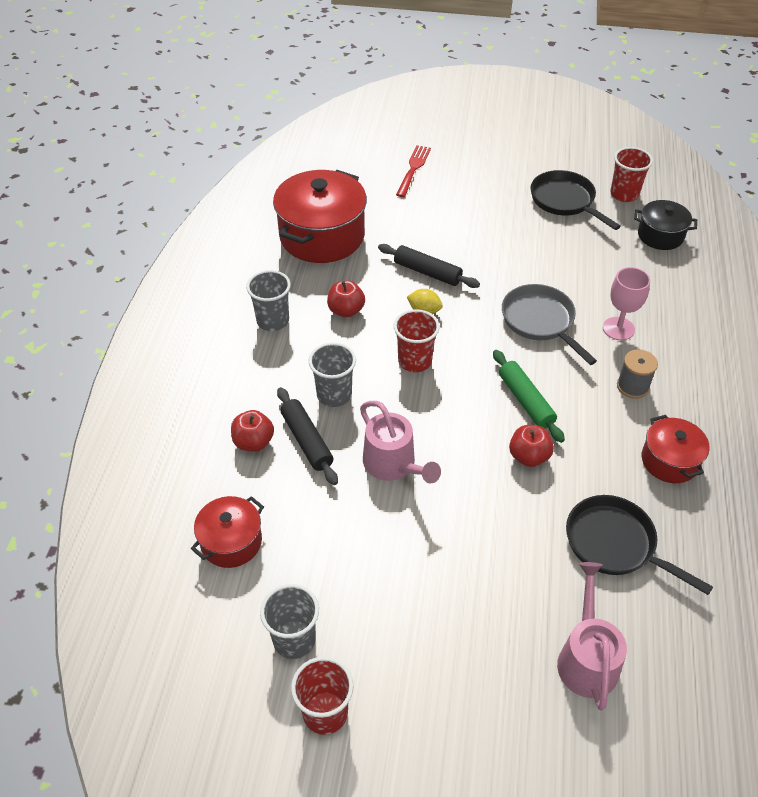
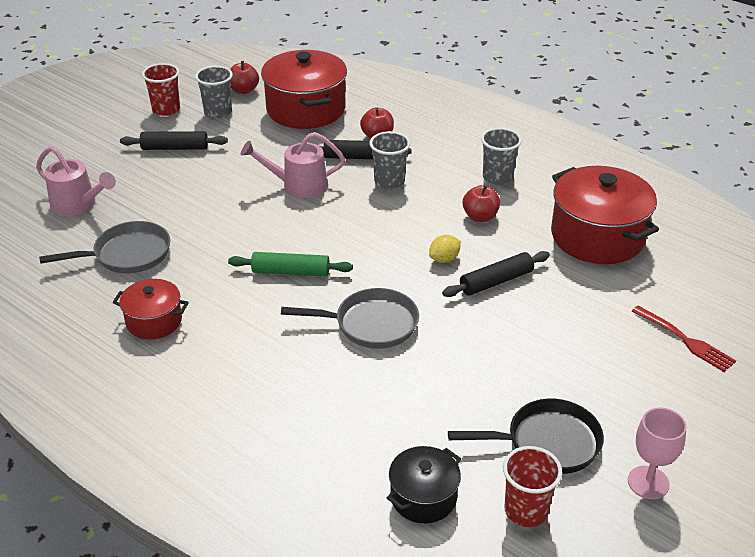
camera: 120 degrees right, 10 degrees down
red pot [191,496,264,568] -> red pot [261,50,347,129], size x1.85
red cup [394,309,440,372] -> none
red apple [509,425,554,467] -> red apple moved to [230,61,259,94]
black pan [566,495,713,595] -> grey pan [39,221,170,274]
pink goblet [603,267,650,340] -> pink goblet moved to [628,408,686,499]
grey spool [617,349,658,399] -> none
none -> black rolling pin [120,131,228,150]

